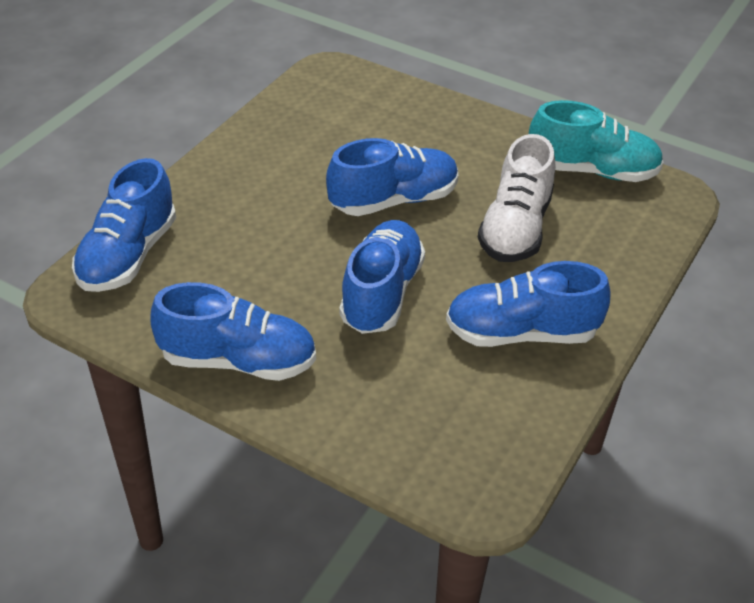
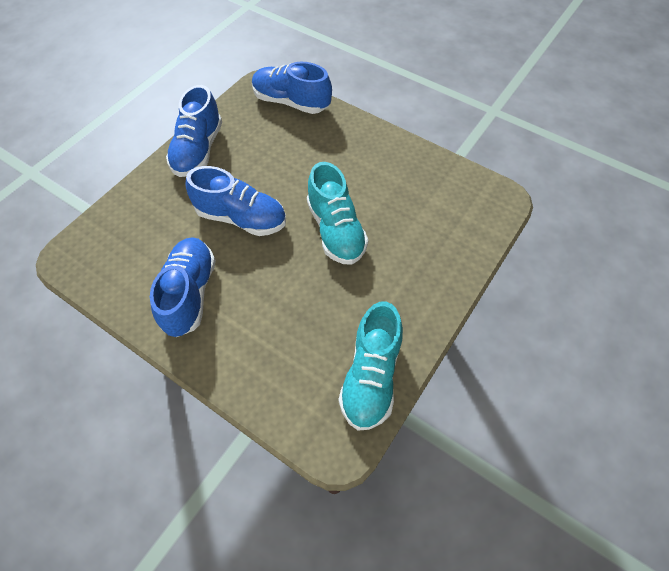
camera: 95 degrees right, 15 degrees up
blue shoe [326,138,458,216] -> turquoise shoe [307,162,368,265]
white shoe [478,134,555,262] -> none

